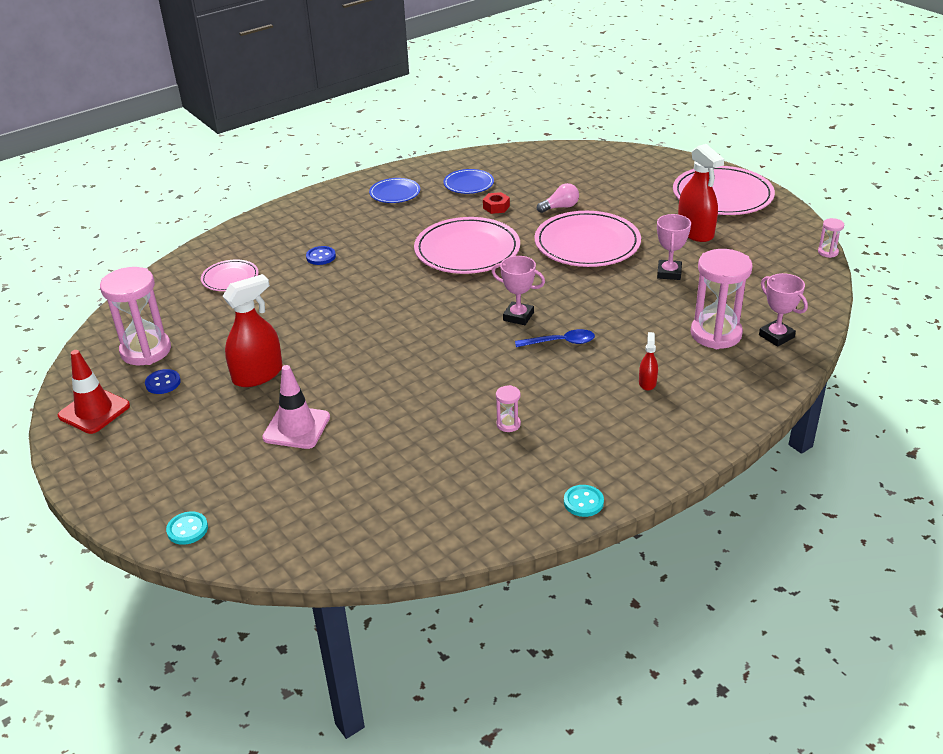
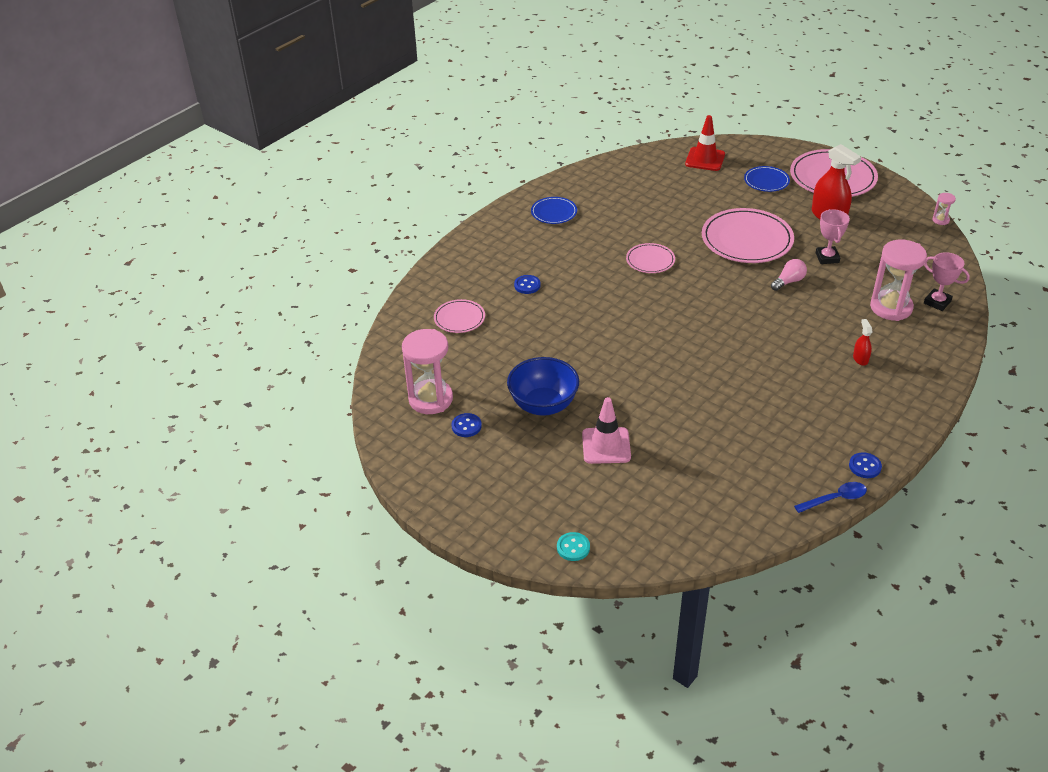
camera: 15 degrees left, 5 degrees up
red traffic cone [58,350,130,434] -> red traffic cone moved to [685,115,725,171]
red spray bottle [223,274,283,387] -> blue bowl [507,357,579,416]
pink plate [414,217,520,274] -> pink plate [626,243,675,273], size x0.53
blue plate [443,169,494,194] -> blue plate moved to [744,166,790,192]
red nut [483,192,510,214] -> none
pink trophy [492,256,545,325] -> none
pink hourglass [496,385,521,432] -> none
blue spoon [515,329,595,347] -> blue spoon moved to [794,482,867,513]
pink light bulb [537,183,579,213] -> pink light bulb moved to [771,259,807,291]
turquoise button [564,485,604,517] -> blue button [849,452,882,478]

